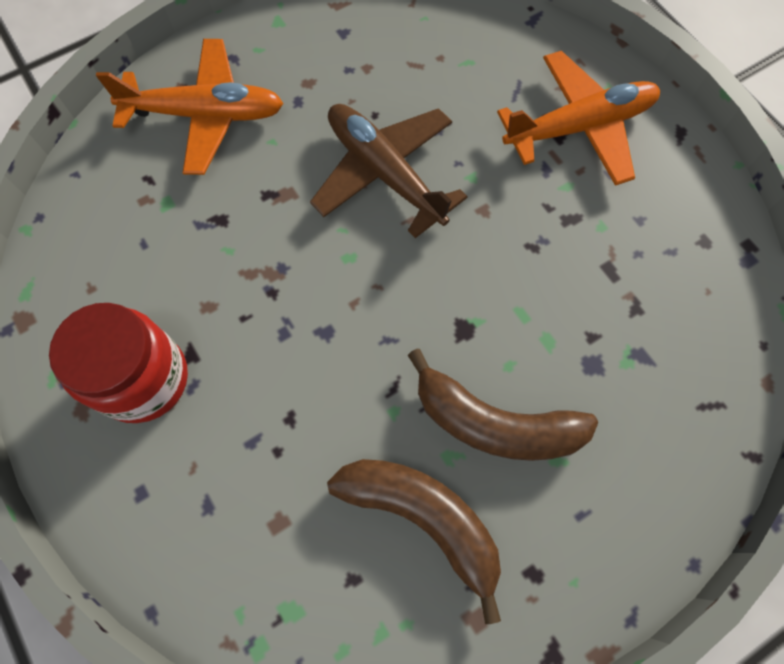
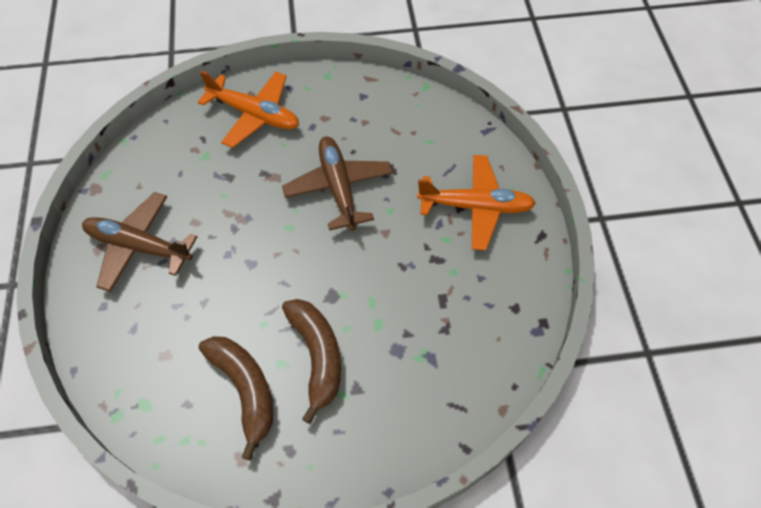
camera: 25 degrees right, 10 degrees down
red jar [49,303,188,423] -> brown plane [82,192,197,292]
brown banana [408,349,598,461] -> brown banana turned 150 degrees counterclockwise [282,299,341,424]

